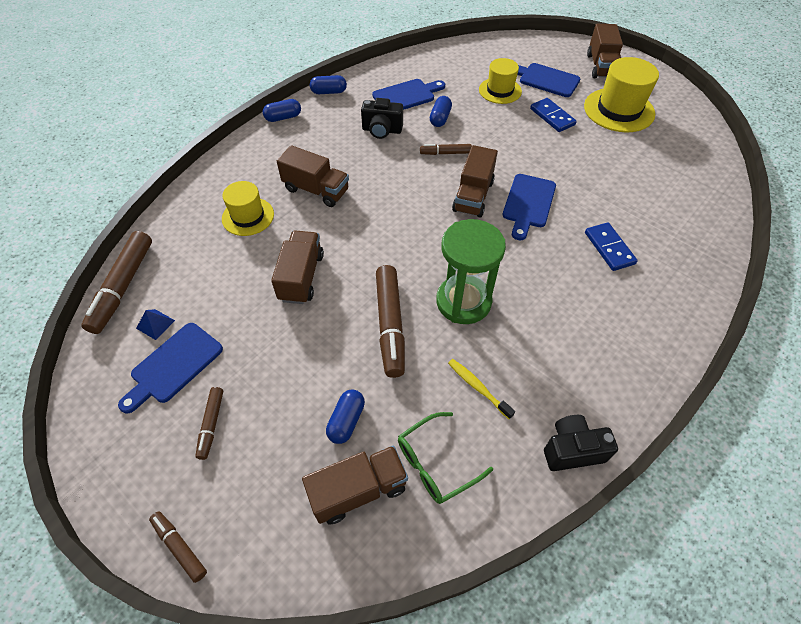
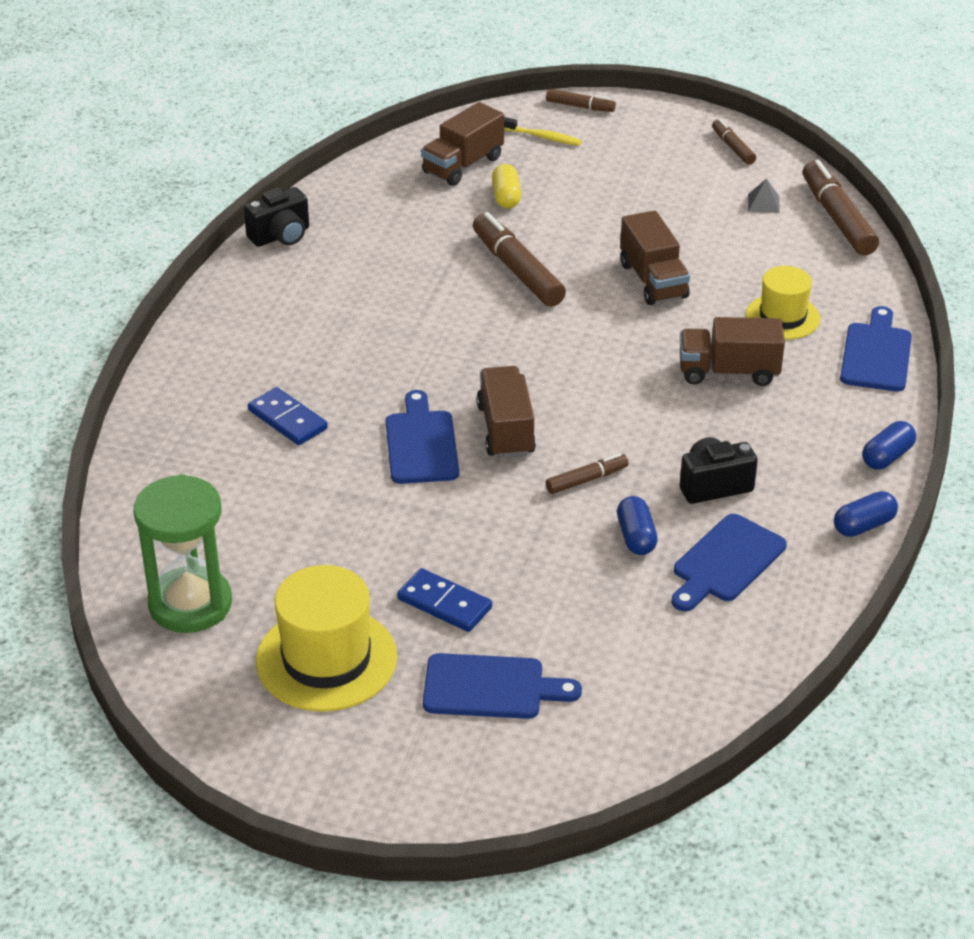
camera: 155 degrees right, 15 degrees down
blue cutting board [118,323,223,414] -> blue cutting board moved to [840,306,912,392]
blue pyramid [136,309,175,340] -> grey pyramid [748,178,780,213]
brown marker [195,387,223,460] -> brown marker moved to [712,119,756,165]
blue capsule [326,389,365,444] -> yellow capsule [492,164,521,209]
green glasses [398,412,493,504] -> none
green hourglass [436,219,506,324] -> green hourglass moved to [134,474,232,633]
yellow toothbrush [448,359,515,419] -> yellow toothbrush moved to [504,117,582,146]
yellow hat [479,58,522,104] -> none
brown truck [587,24,623,78] -> none

